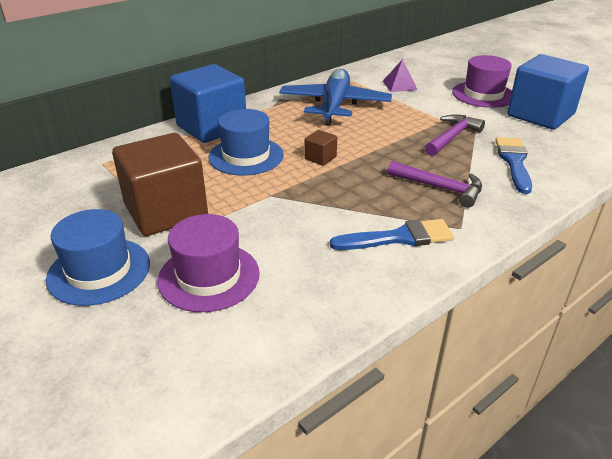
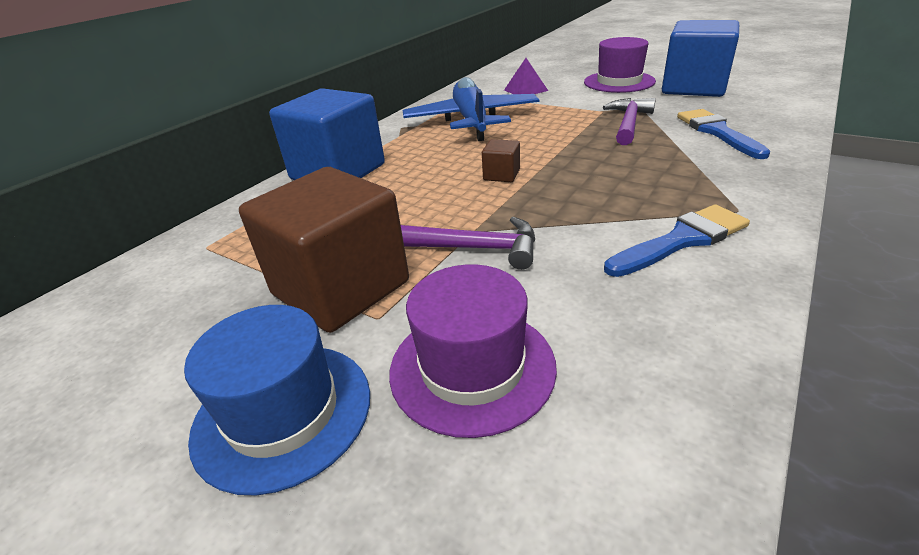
camera: 15 degrees left, 0 degrees up
blue hat [208,109,284,176] -> none
purple hammer [387,161,482,208] -> purple hammer moved to [401,217,535,270]

